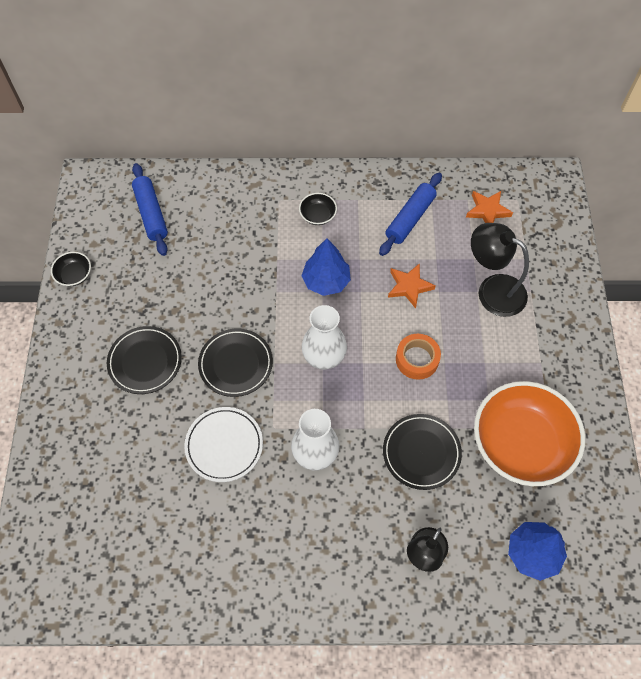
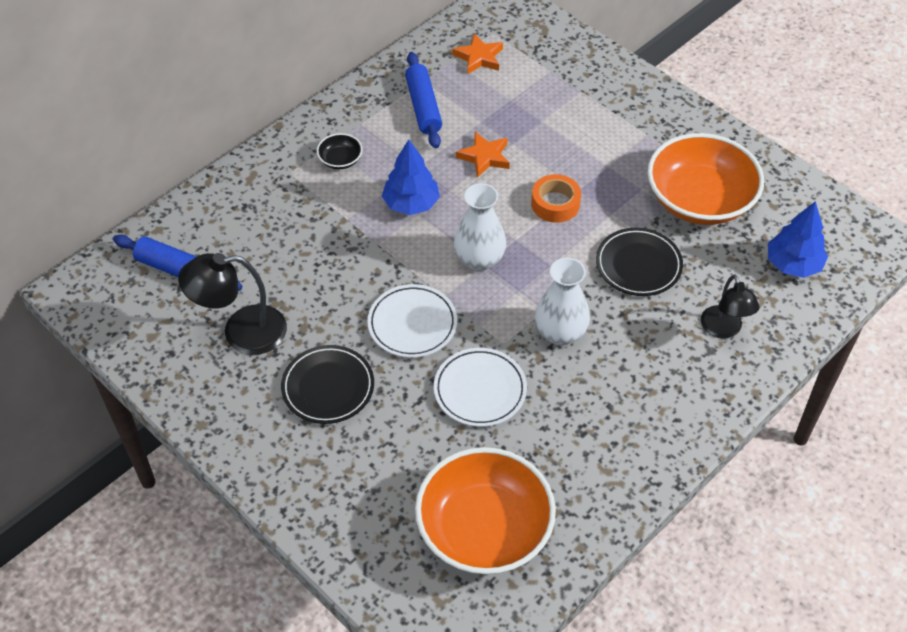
camera: 45 degrees left, 10 degrees down
black bowl [51,252,91,286] -> none
black plate [198,329,273,397] -> white plate [367,284,457,358]
black lamp [471,223,529,317] -> black lamp moved to [178,253,287,355]
none -> orange bowl [415,447,556,574]

